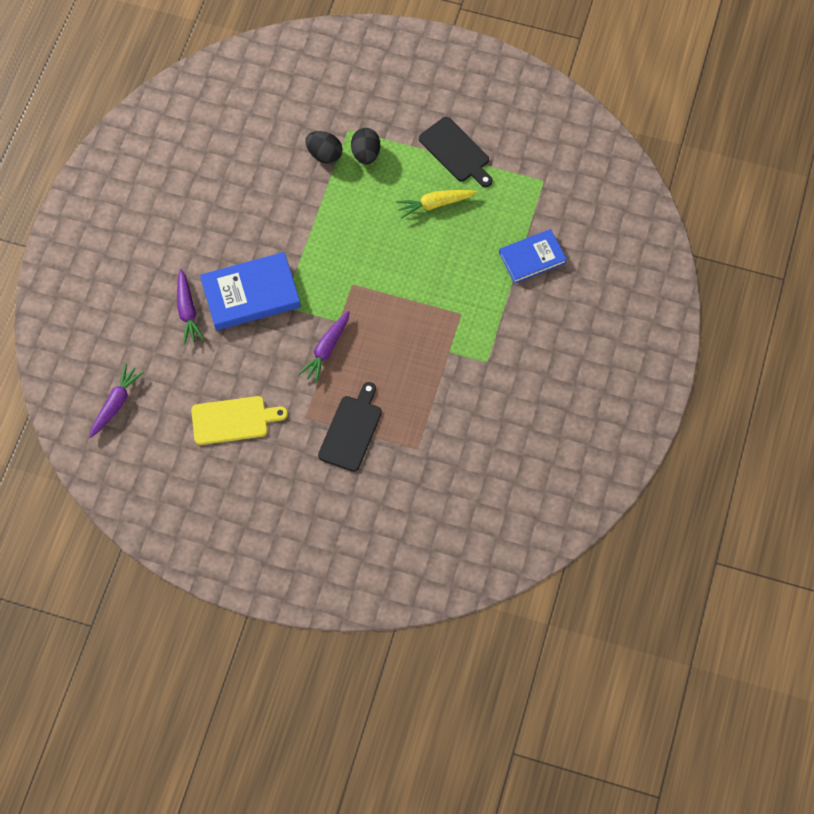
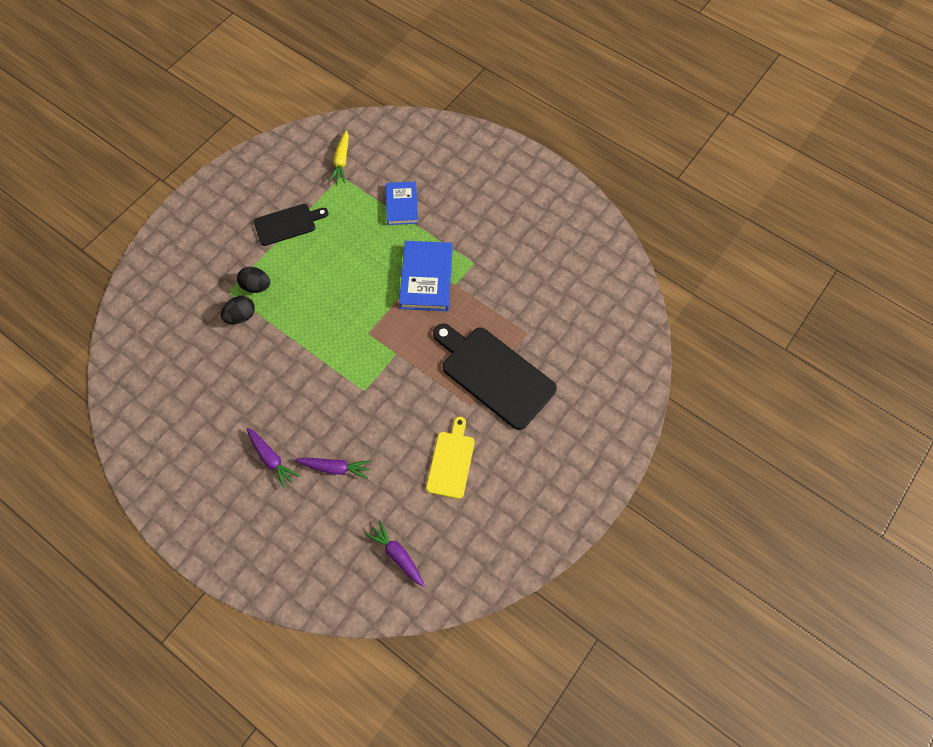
camera: 70 degrees left, 0 degrees up
blue book [200,252,301,330] -> blue book moved to [399,241,453,311]
purple carrot [299,311,350,383] -> purple carrot moved to [246,428,299,488]
black cutting board [318,382,382,472] -> black cutting board [433,324,557,430], size x1.72
yellow carrot [396,190,477,219] -> yellow carrot moved to [329,130,349,183]

